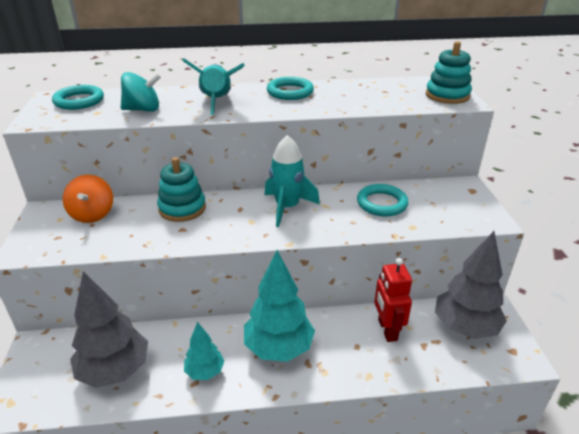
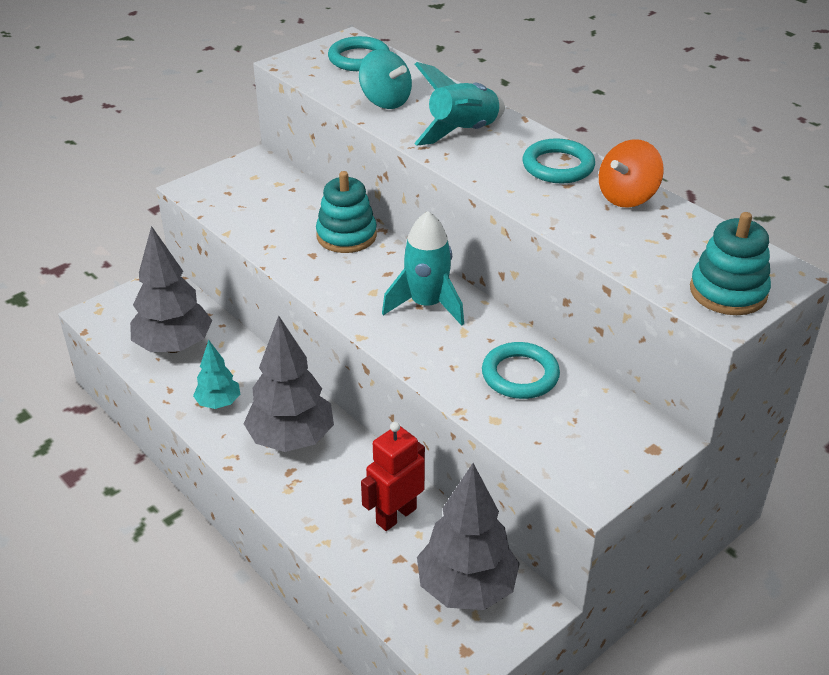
camera: 55 degrees right, 5 degrees up
orange spinning top [63,175,113,223] -> orange spinning top moved to [599,139,664,208]
turquoise tree [244,250,315,362] -> grey tree [244,316,334,452]

